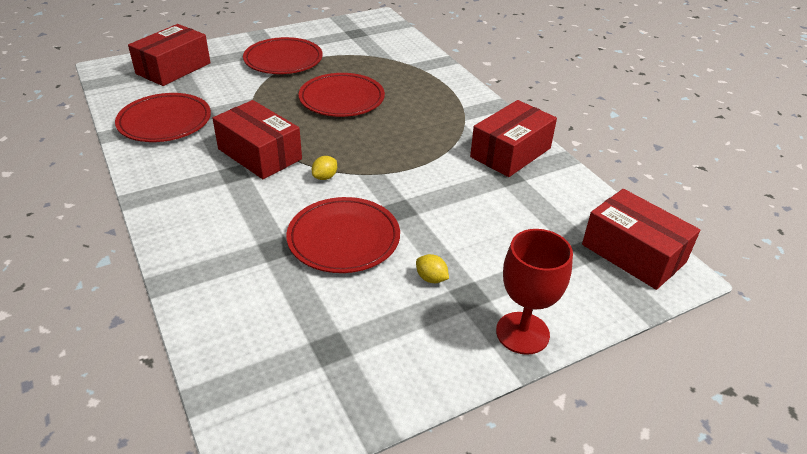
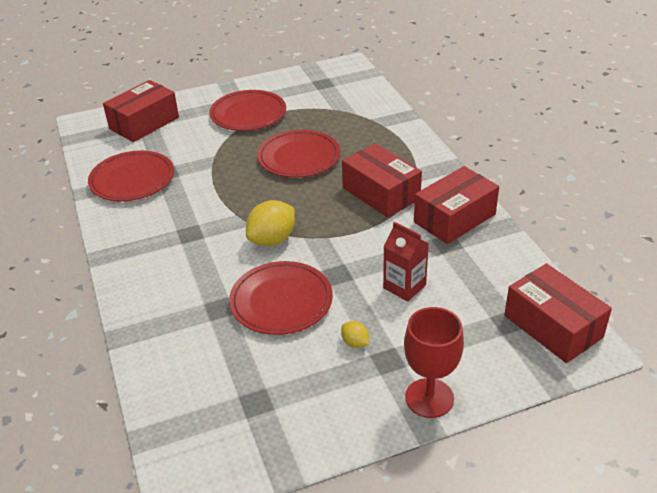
camera: 10 degrees right, 0 degrees up
red box [212,100,302,179] -> red box moved to [342,143,422,218]
yellow lemon [312,156,337,180] -> yellow lemon [246,200,295,246], size x1.98
none -> red carton [383,222,429,302]

